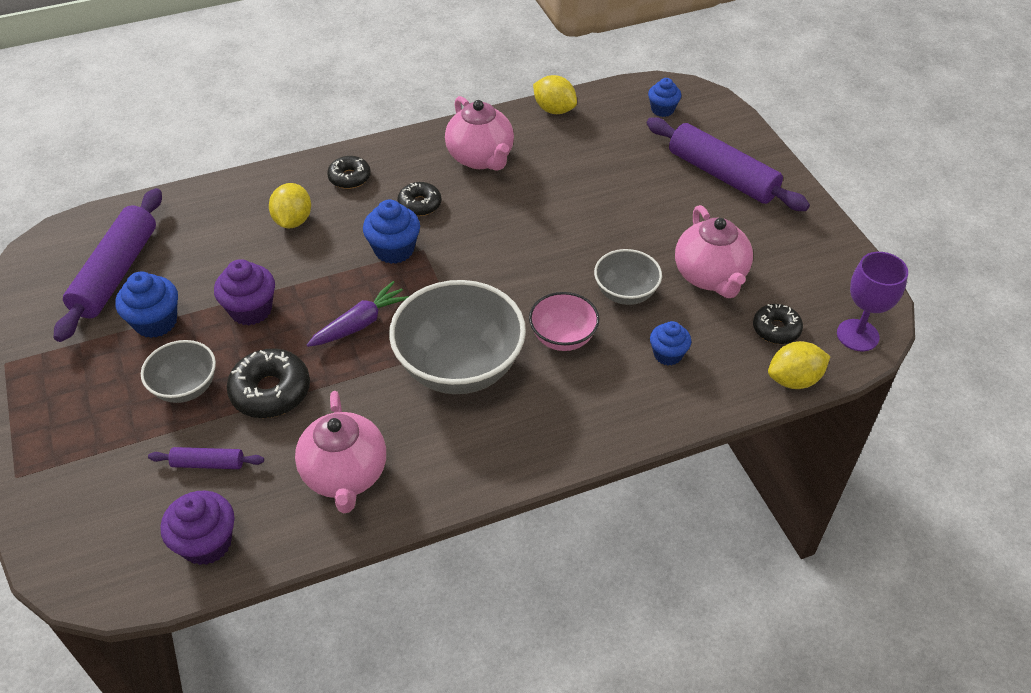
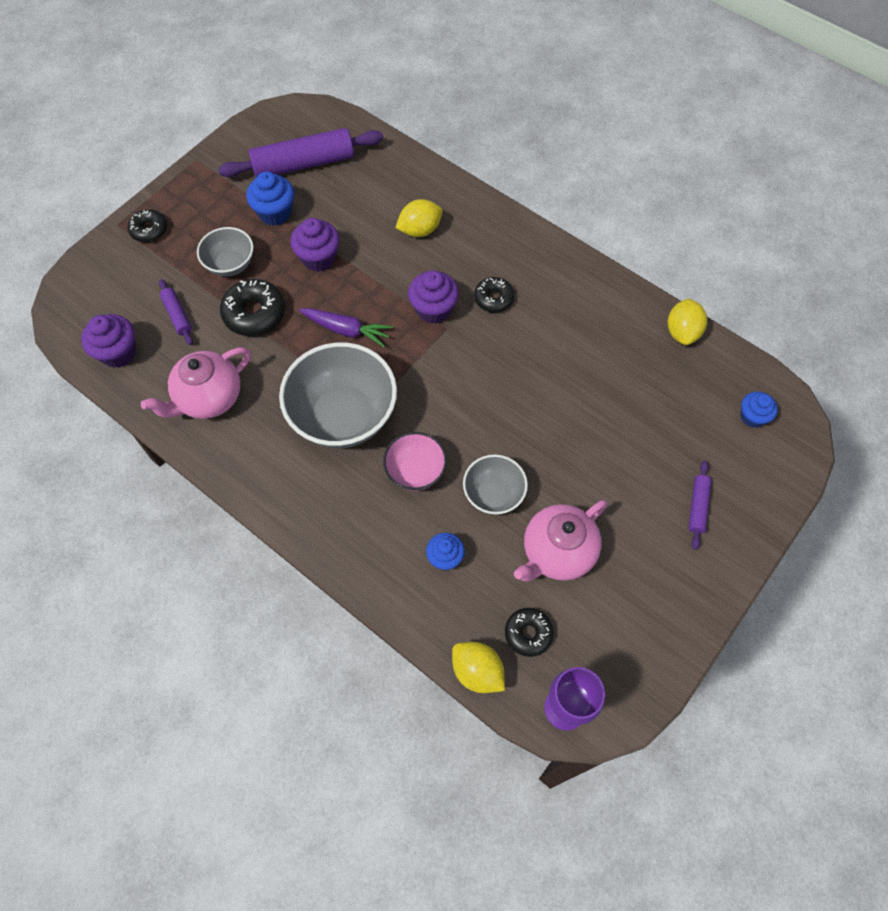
camera: 60 degrees right, 15 degrees up
black donut [327,156,371,189] -> black donut moved to [128,209,167,243]
blue cupcake [363,200,420,264] -> purple cupcake [408,270,459,324]
pink teapot [445,96,514,171] -> none
purple rolling pin [647,117,810,211] -> purple rolling pin [688,461,712,550], size x0.47

